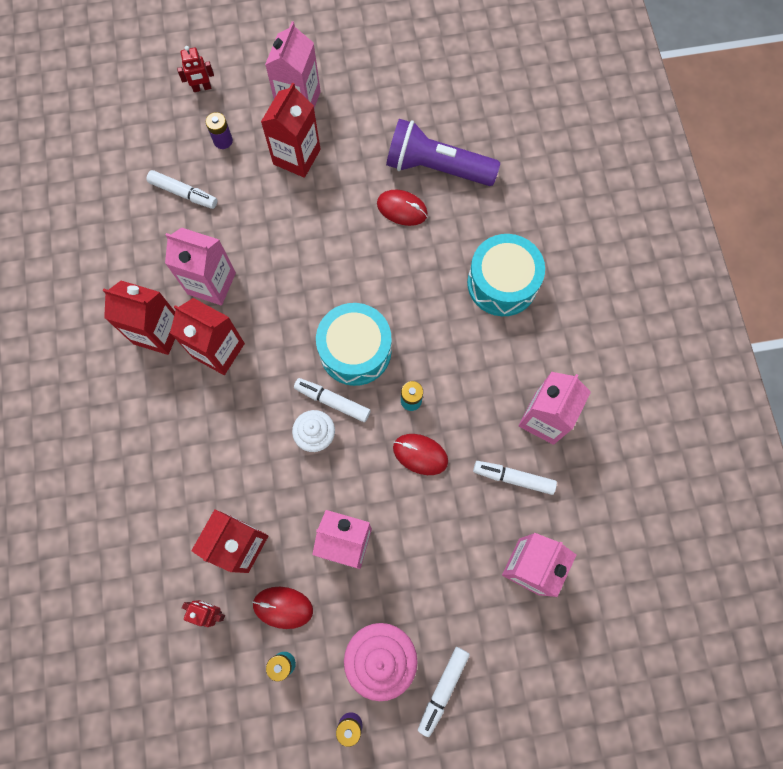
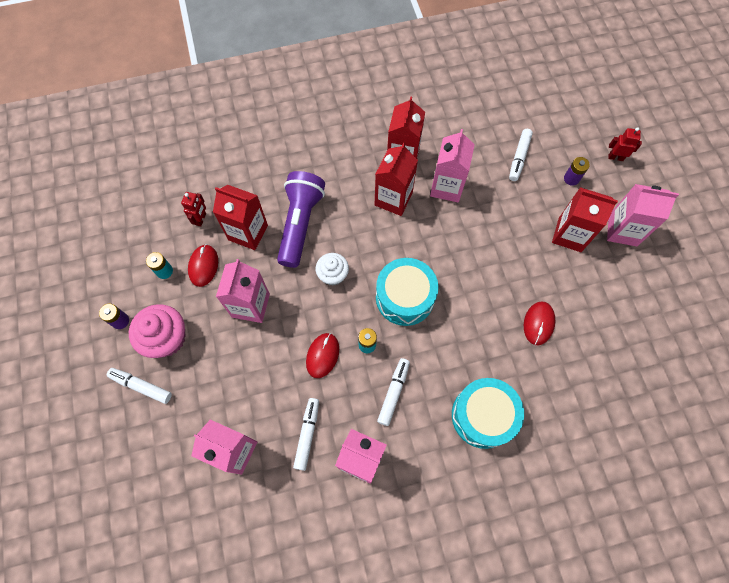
camera: 85 degrees right, 5 degrees down
red robot [177,46,214,92] -> red robot turned 120 degrees clockwise [608,127,642,161]
white marker [294,378,371,422] -> white marker moved to [377,358,410,426]
purple flashlight [386,119,500,186] -> purple flashlight moved to [277,171,325,268]

